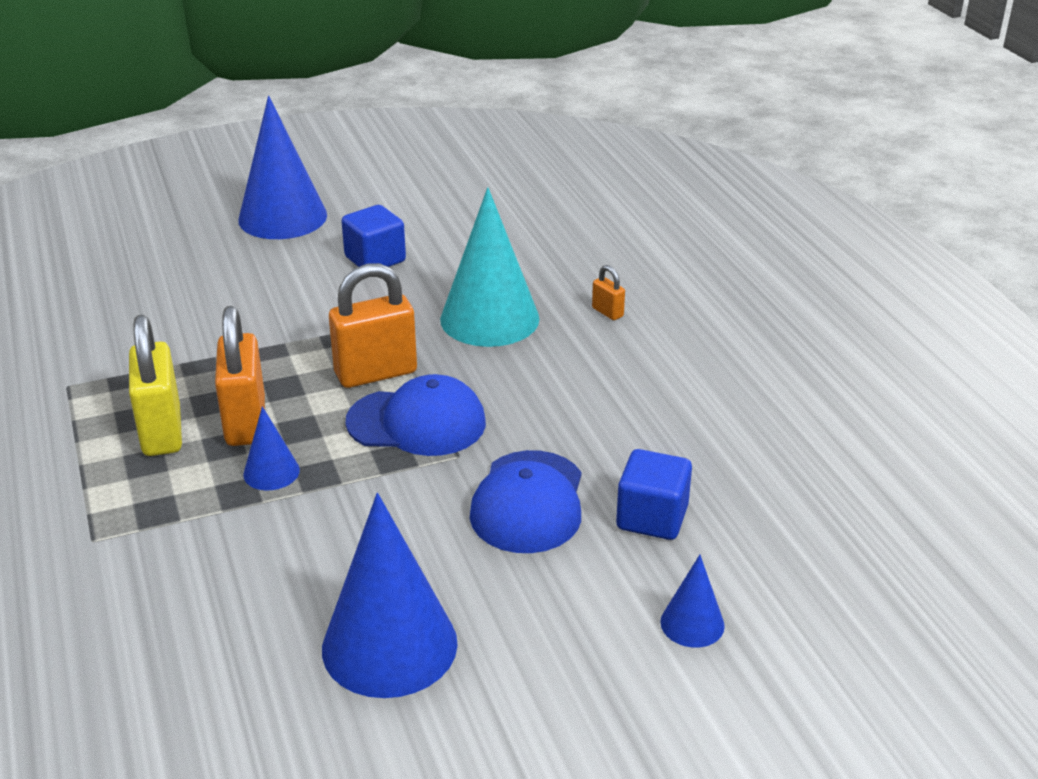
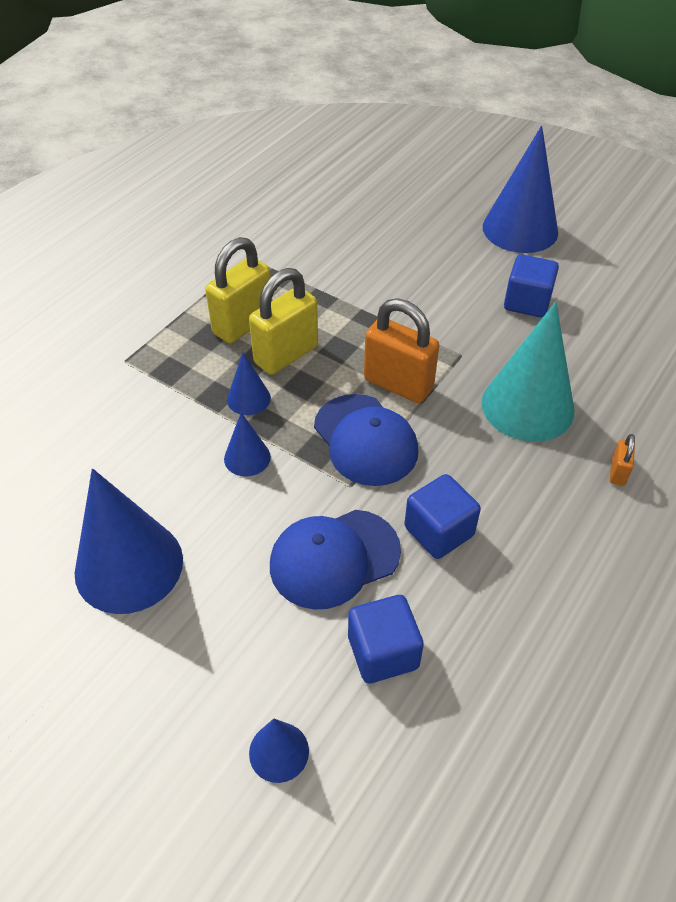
camera: 55 degrees right, 15 degrees up
orange padlock [215,306,265,446] -> yellow padlock [249,268,318,375]
none -> blue cone [224,412,271,477]
none -> blue cube [404,474,481,559]

